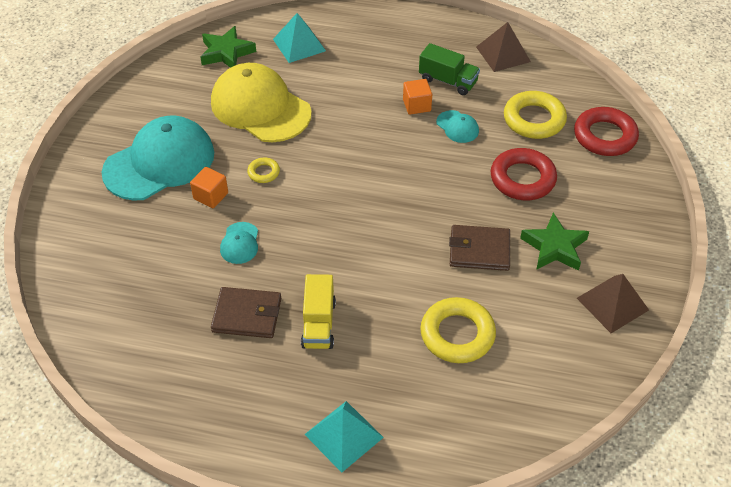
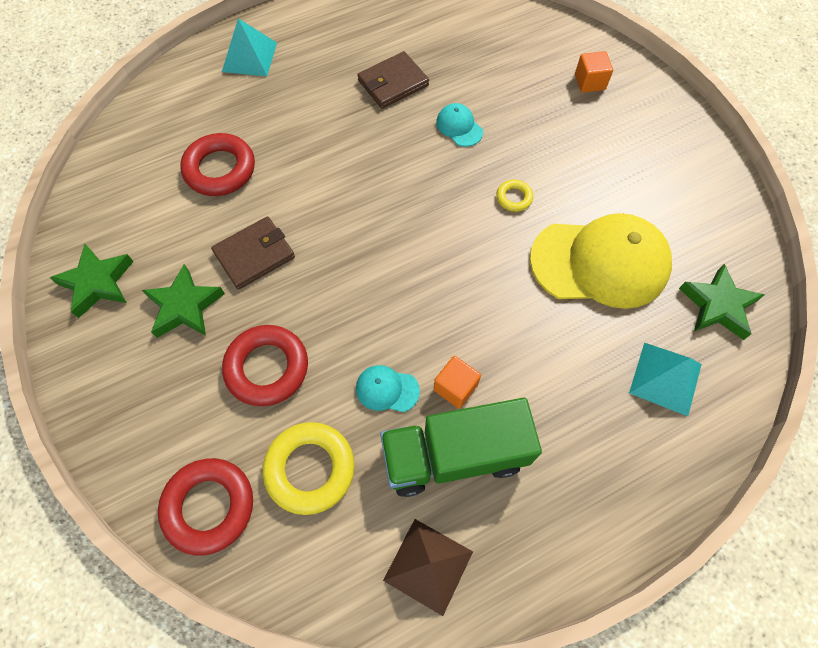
camera: 140 degrees right, 15 degrees up
turquoise cap [102,116,214,200] -> none
orange cube [190,167,228,208] -> orange cube moved to [575,51,613,93]
yellow truck [301,274,336,349] -> none
green truck [419,43,480,95] -> green truck [380,398,542,497], size x1.64
yellow ring [420,297,496,363] -> red ring [180,133,255,196]
brown pyramid [577,274,649,333] -> green star [50,243,134,318]

